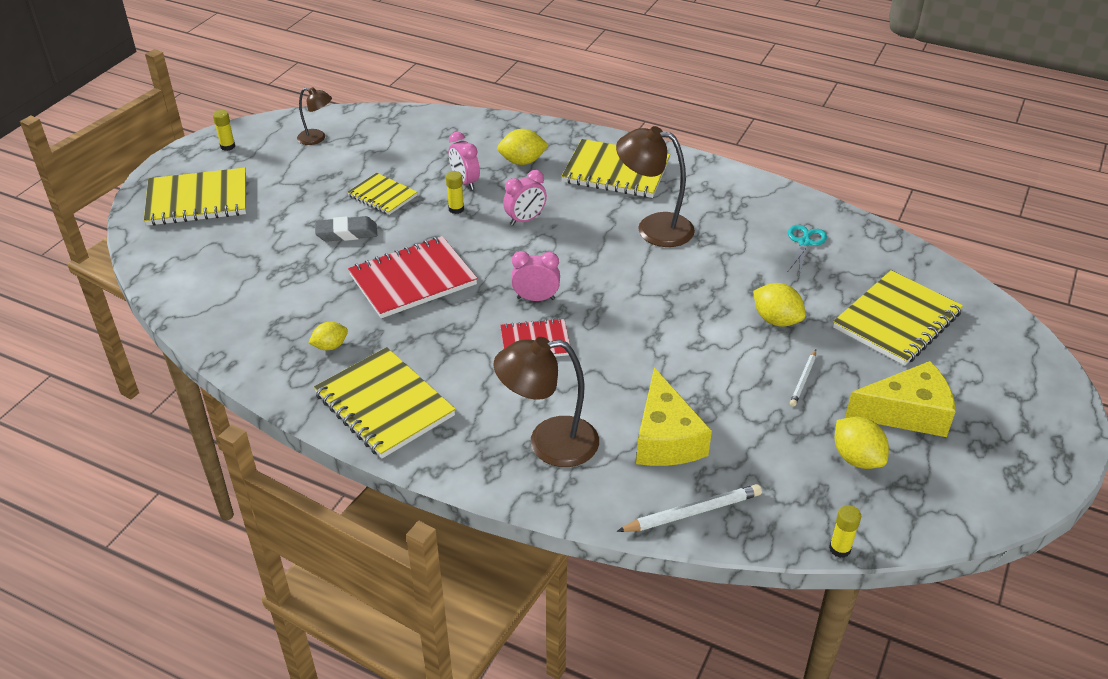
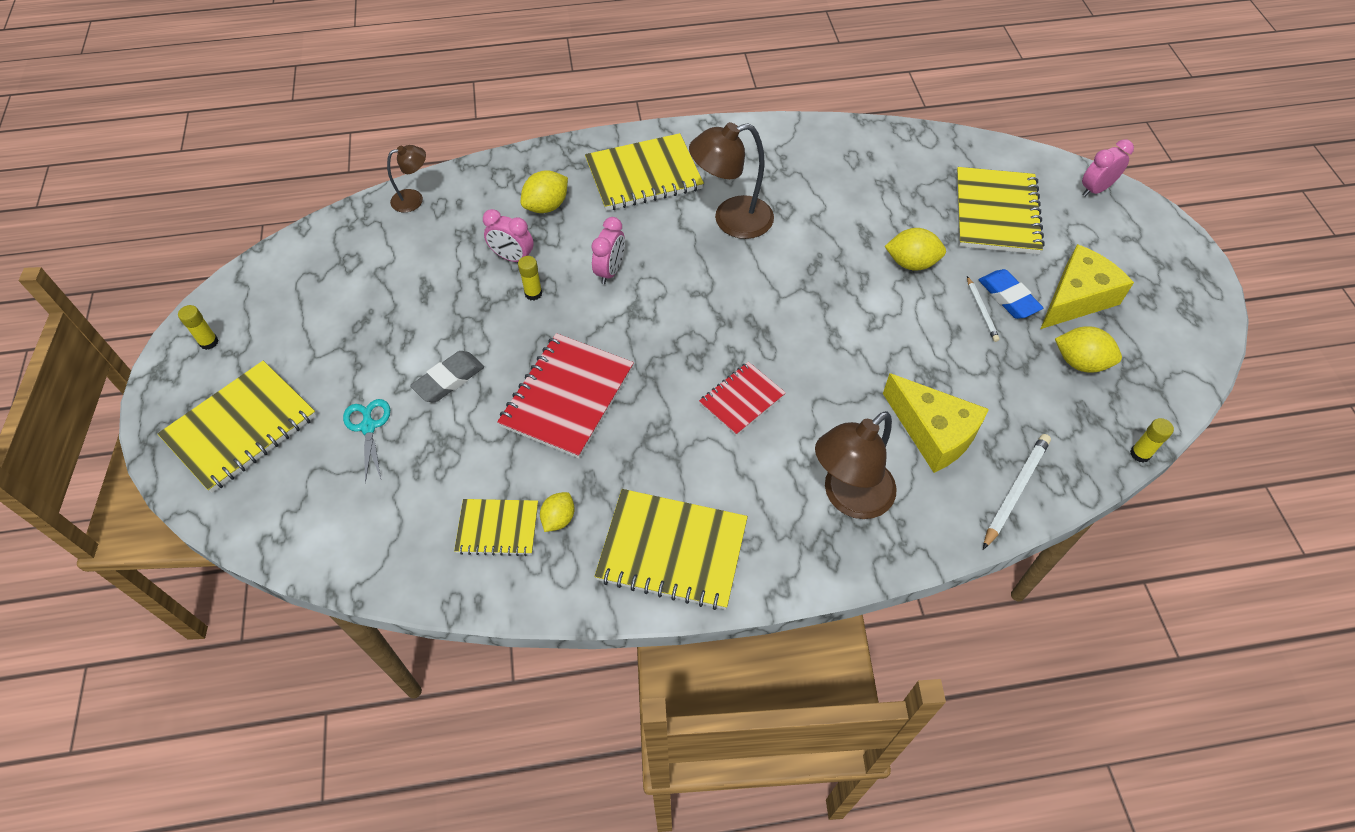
camera: 35 degrees left, 15 degrees up
brown lamp [297,87,332,145] -> brown lamp moved to [387,145,426,212]
yellow notebook [347,173,418,215] -> yellow notebook moved to [454,499,538,556]
pink clock [511,251,560,301] -> pink clock moved to [1082,139,1134,197]
turquoise scissors [788,225,827,273] -> turquoise scissors moved to [343,399,390,483]
none -> blue eraser [978,269,1043,319]

